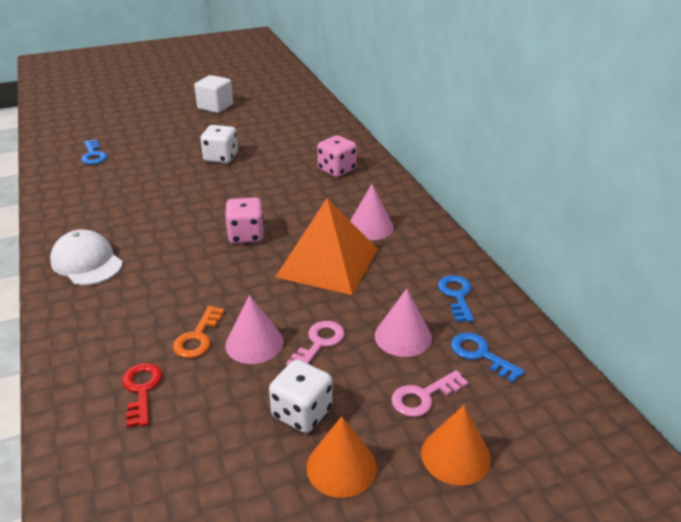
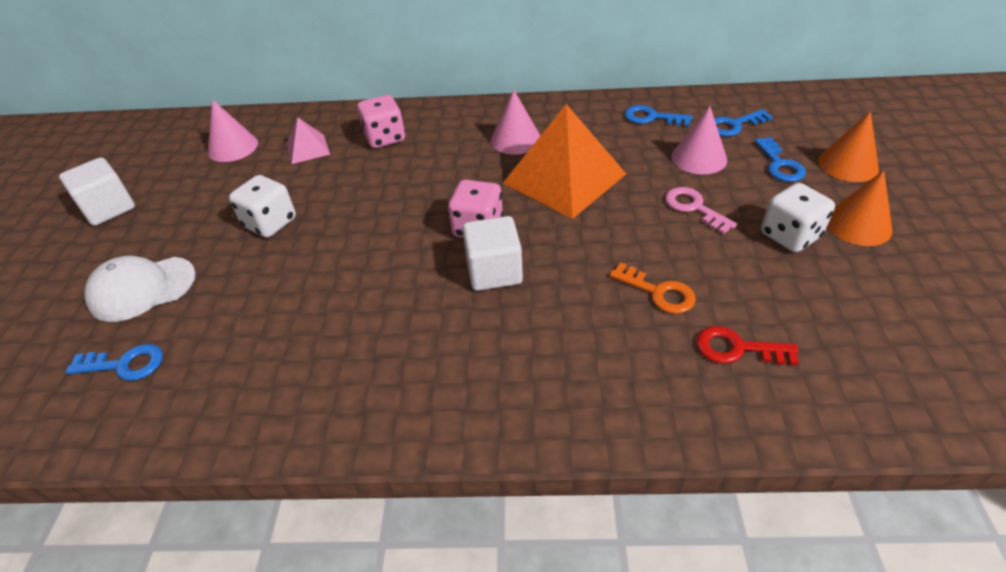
camera: 65 degrees left, 10 degrees up
white cap [50,229,123,285] -> white cap moved to [84,256,196,322]
pink cone [225,295,284,364] -> pink cone moved to [207,99,258,162]
pink key [391,370,469,417] -> blue key [754,137,806,182]
none -> pink pyramid [286,117,330,164]
none -> white cube [462,216,523,291]

